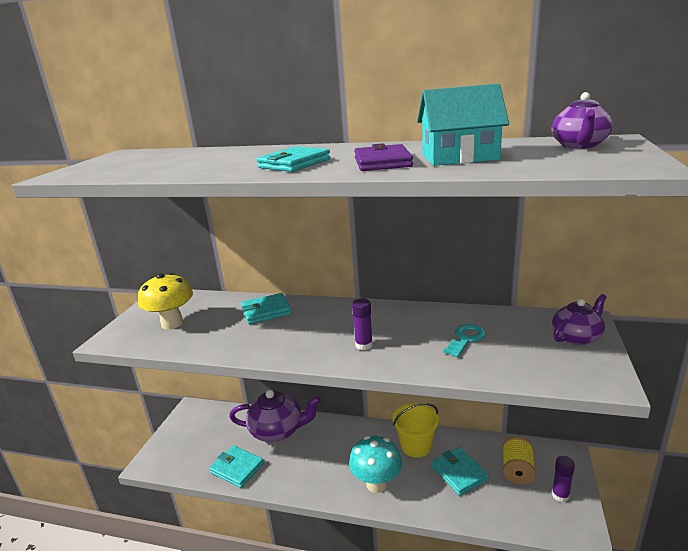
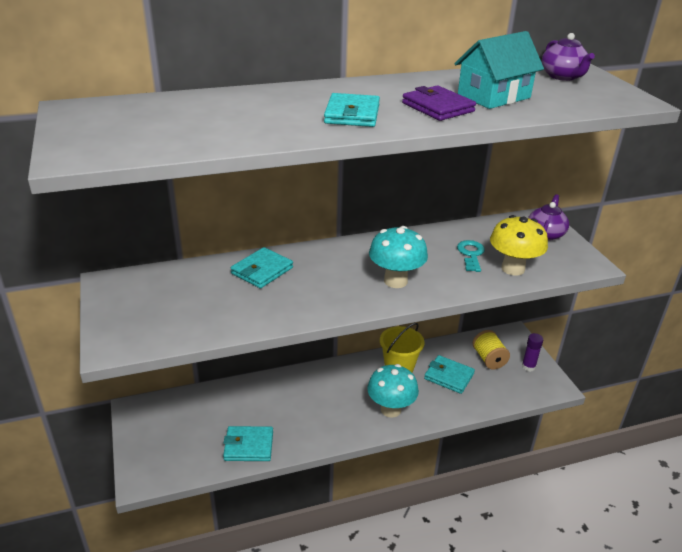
camera: 35 degrees left, 10 degrees up
yellow mushroom [138,273,193,330] -> yellow mushroom moved to [490,215,548,276]
purple teapot [229,390,321,442] -> none
purple glue stick [352,298,373,350] -> turquoise mushroom [369,226,428,288]

